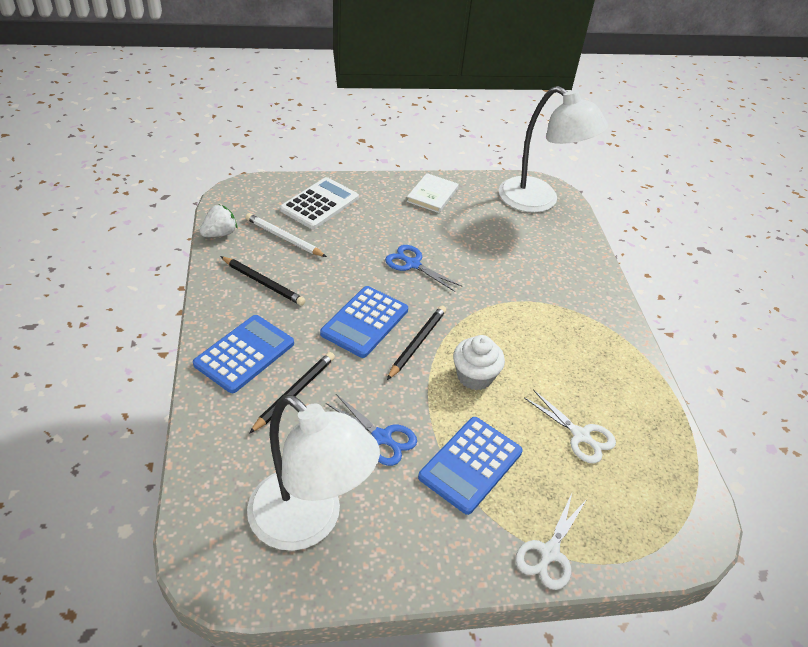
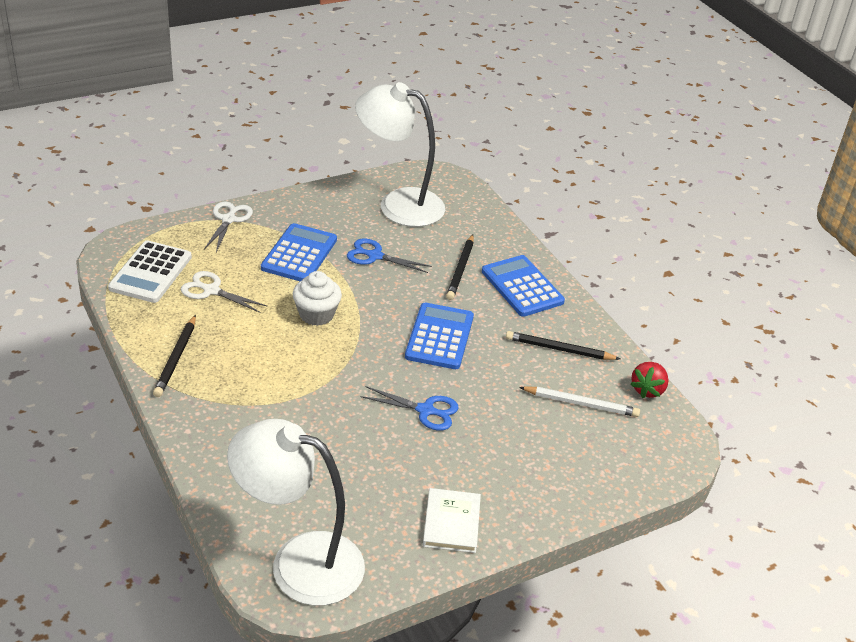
camera: 160 degrees right, 5 degrees down
blue calculator [193,315,294,393] -> blue calculator turned 135 degrees clockwise [482,255,565,317]
white strawberry [200,204,237,237] -> red strawberry [630,362,668,398]
white calculator [280,177,359,229] -> white calculator moved to [108,240,192,303]
black pencil [387,306,446,380] -> black pencil moved to [153,315,196,397]

